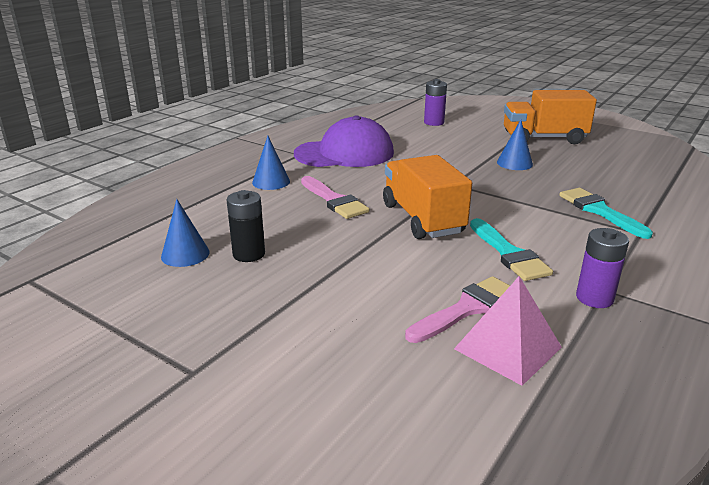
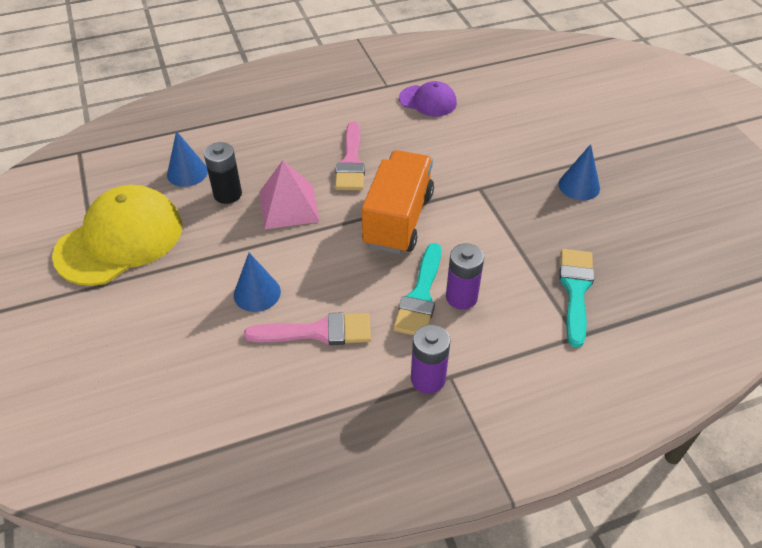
camera: 35 degrees right, 20 degrees up
blue cone [252,136,290,190] -> blue cone moved to [234,253,281,312]
purple cap [294,115,394,167] -> purple cap [399,81,457,116], size x0.54
purple battery [424,79,447,126] -> purple battery moved to [446,243,484,310]
pink pyramid [454,276,562,386] -> pink pyramid moved to [259,160,320,230]
orange truck [504,90,597,144] -> none
none -> yellow cap [52,185,182,286]

